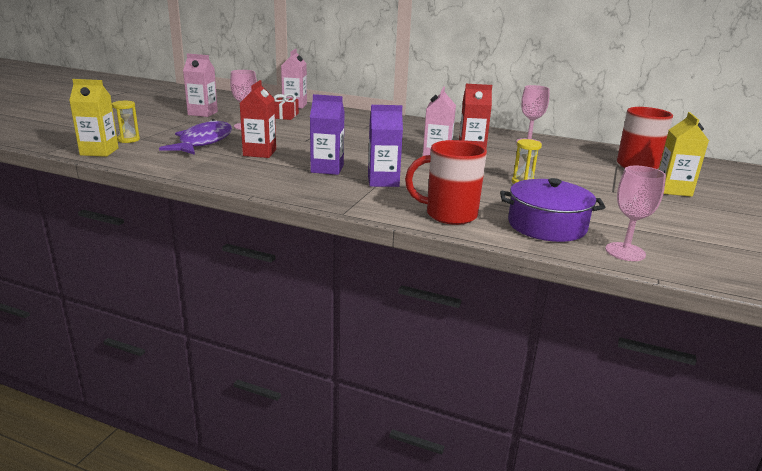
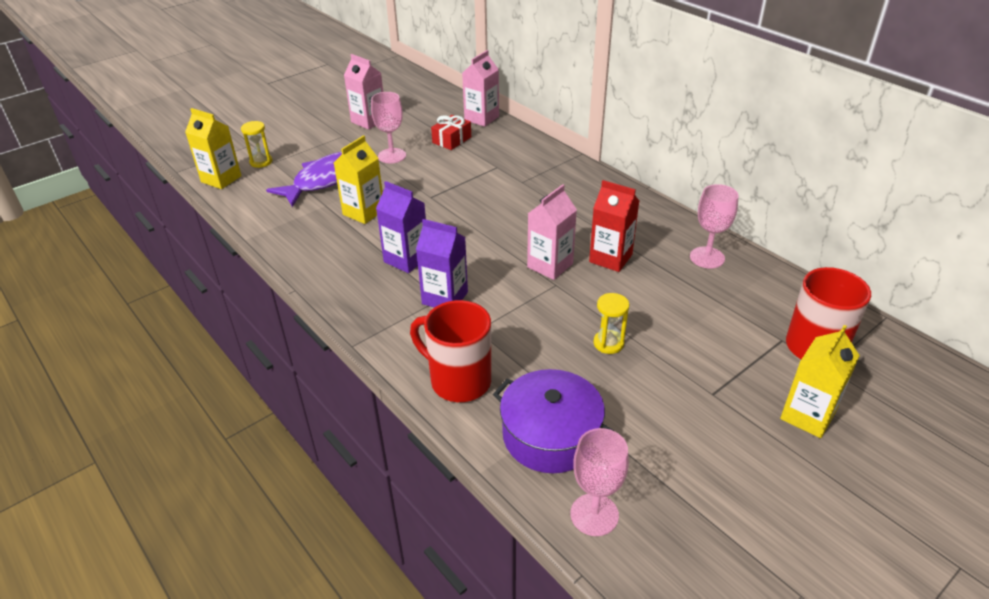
camera: 30 degrees right, 15 degrees up
red carton [240,80,276,158] -> yellow carton [334,135,383,224]

